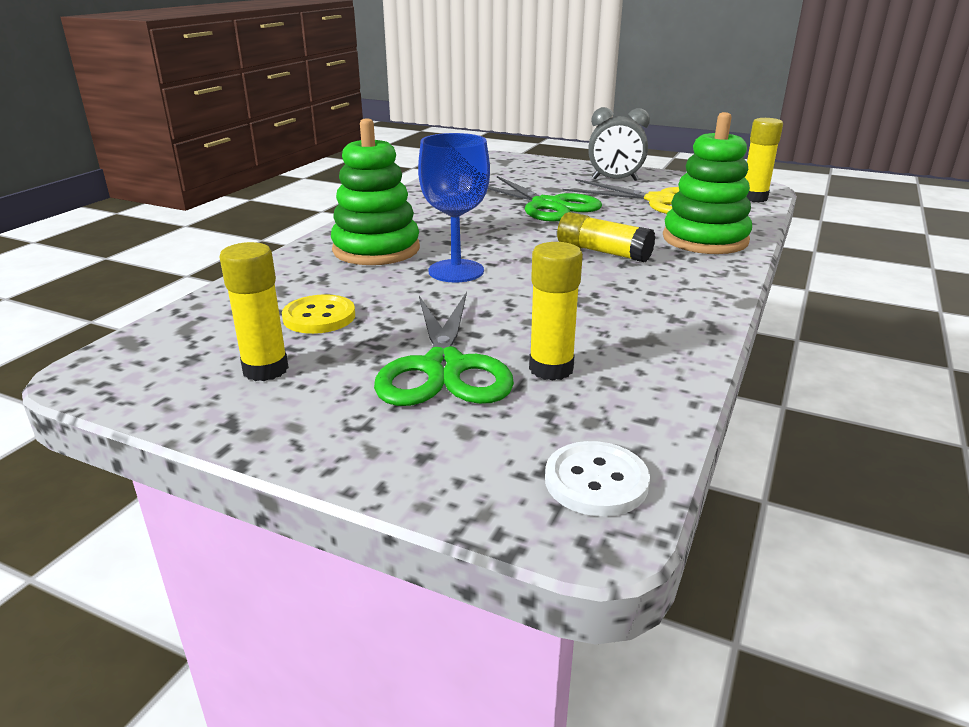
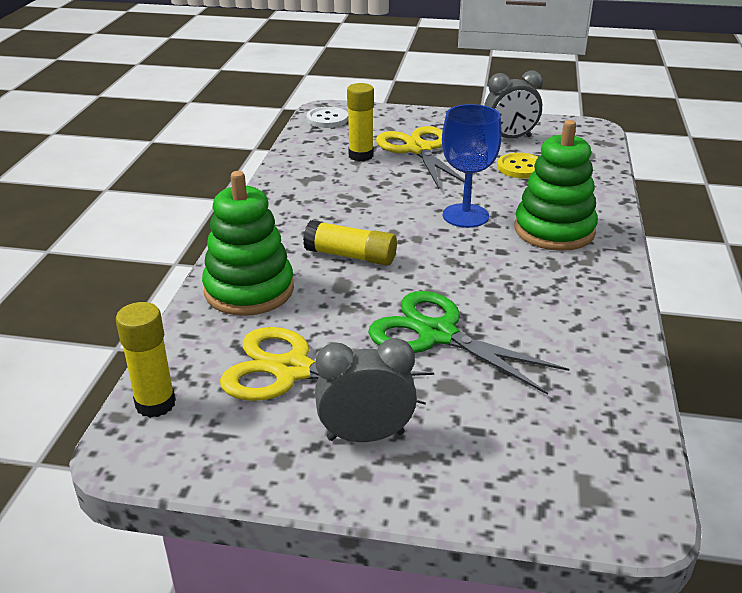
camera: 165 degrees right, 5 degrees up
yellow glue stick [219,242,289,381] -> grey clock [484,71,543,138]
green scissors [374,292,514,406] -> yellow scissors [376,126,465,189]

